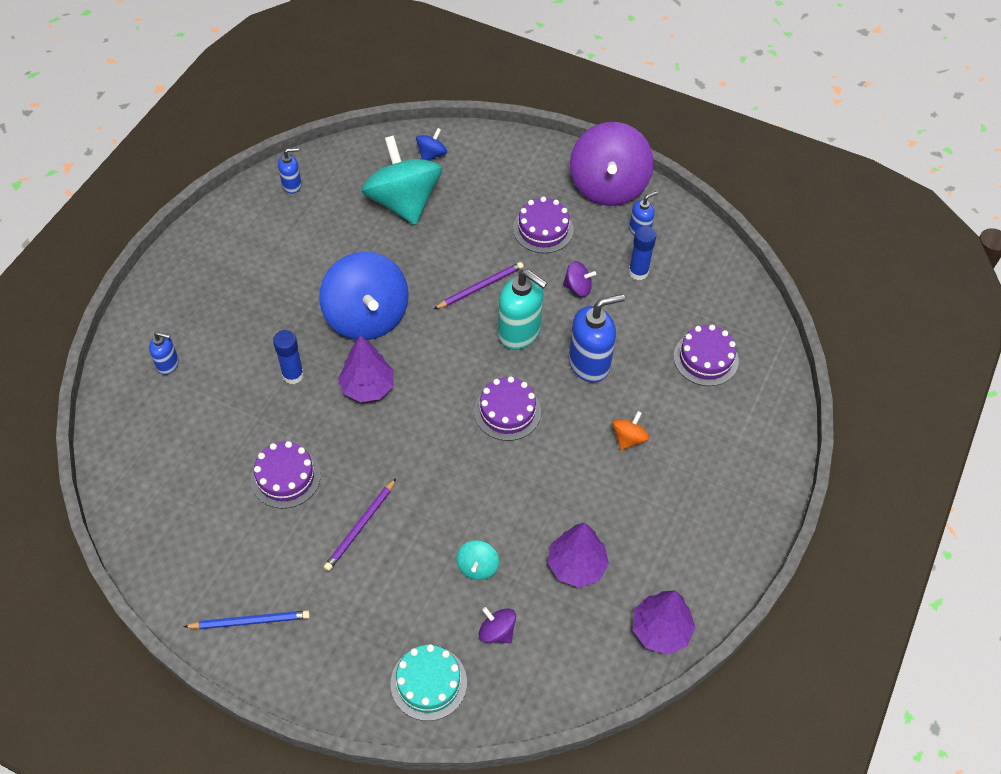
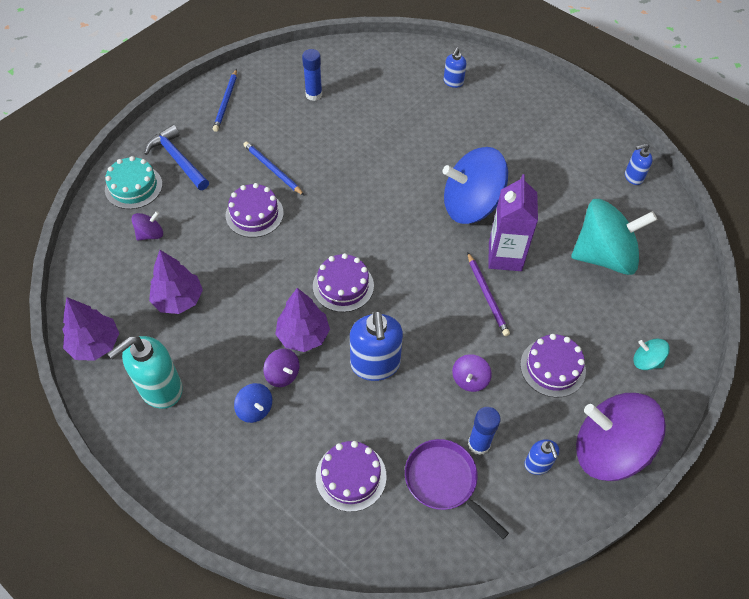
camera: 105 degrees right, 0 degrees up
purple cake [251,441,321,509] -> purple cake moved to [225,183,284,238]
blue glue stick [273,330,304,384] -> blue glue stick moved to [302,49,322,101]
blue soap dispenser [278,148,302,194] -> blue soap dispenser turned 75 degrees clockwise [625,143,653,185]
purple pencil [324,478,396,571] -> blue pencil [243,142,305,196]
purple tree [338,335,394,402] -> purple tree moved to [275,288,330,352]
blue spinning top [416,128,447,161] -> blue spinning top moved to [234,383,272,423]
turquoise spinning top [456,540,499,580] -> turquoise spinning top moved to [634,339,670,370]
turquoise soap dispenser [498,269,547,350] -> turquoise soap dispenser moved to [107,336,183,409]
orange spinning top [612,411,649,450] -> purple spinning top [263,348,299,387]
none -> blue hammer [144,125,209,190]
none -> purple pan [405,439,509,539]
none -> purple carton [488,174,538,271]

